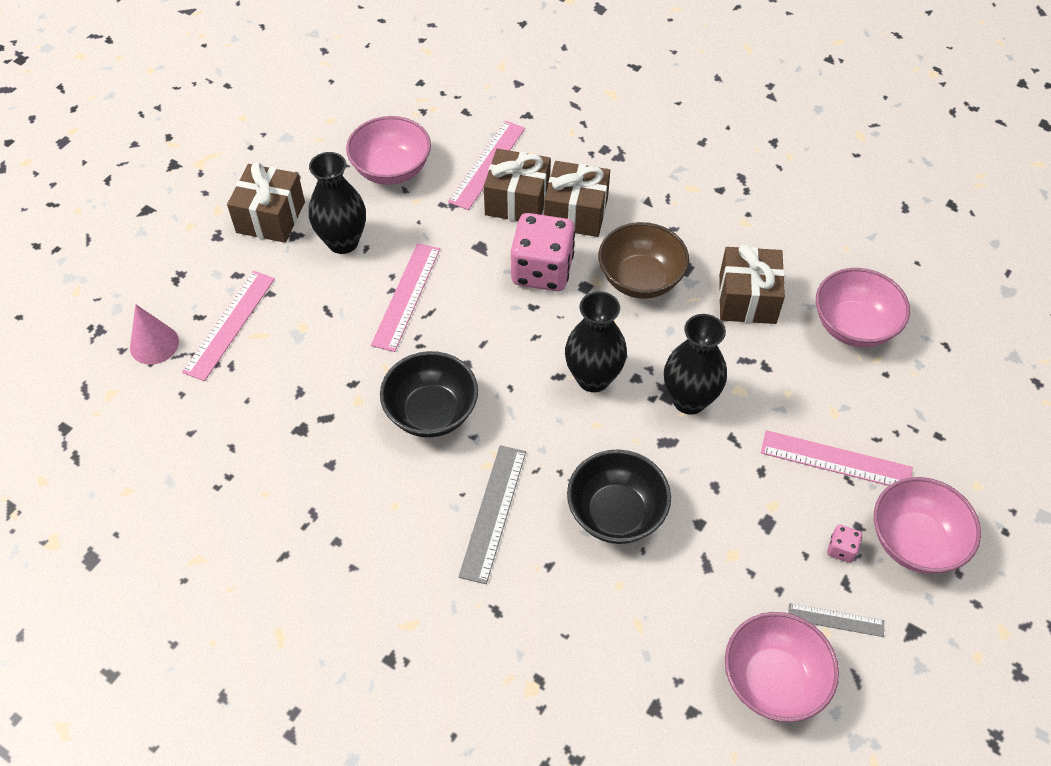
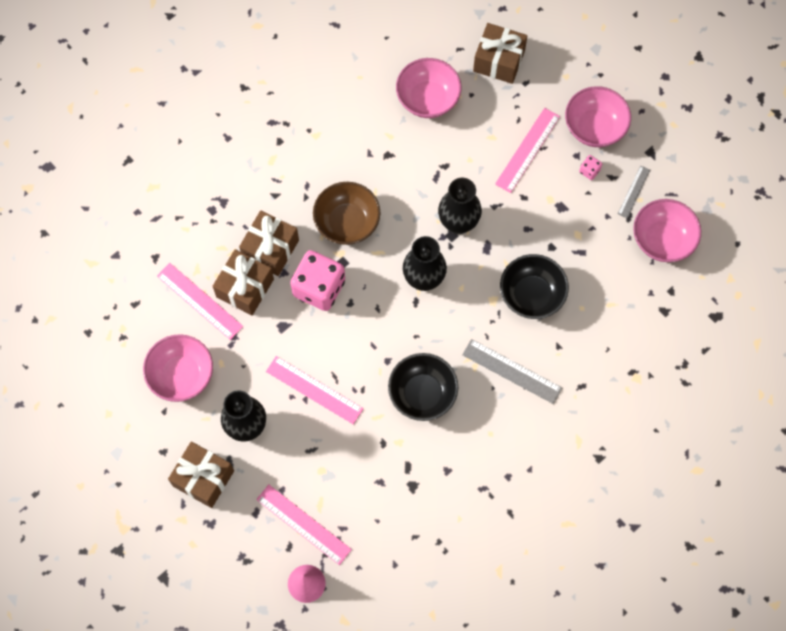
camera: 75 degrees left, 15 degrees up
brown gift [719,244,785,324] -> brown gift moved to [473,23,527,84]

